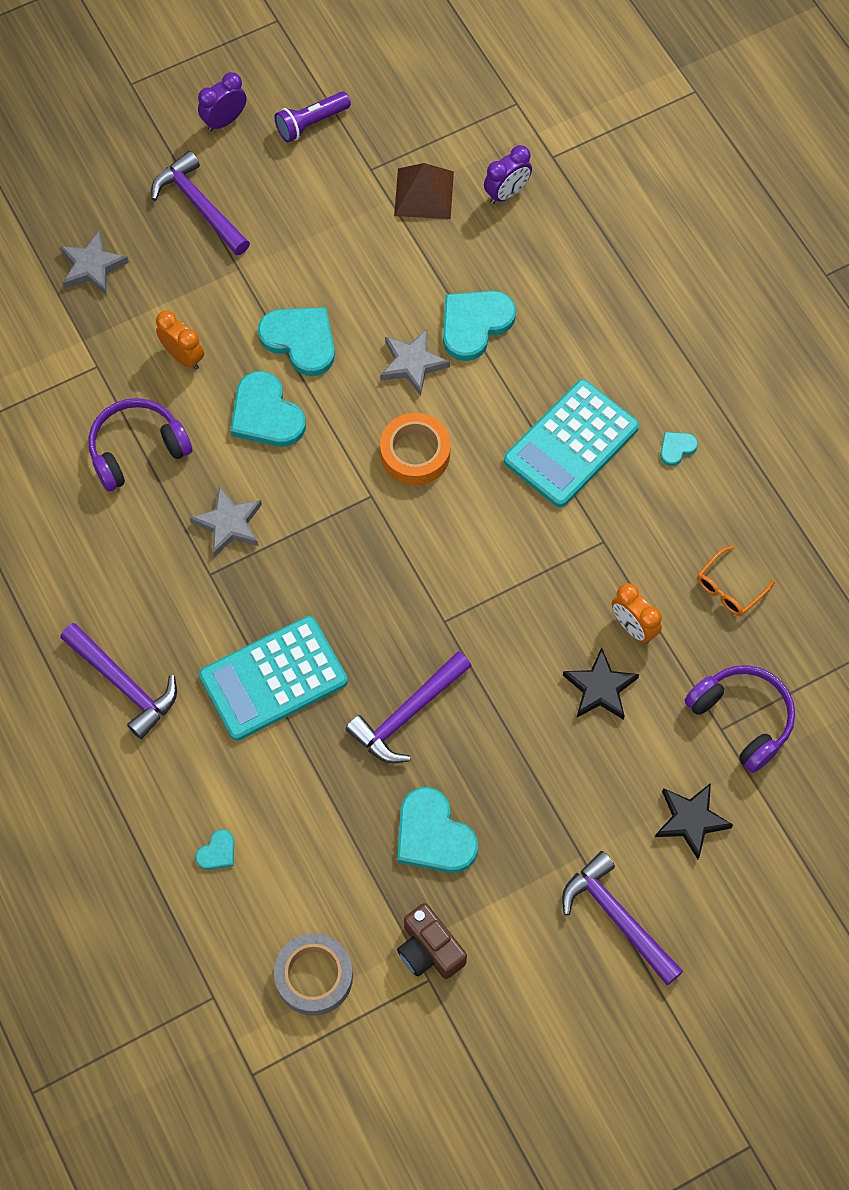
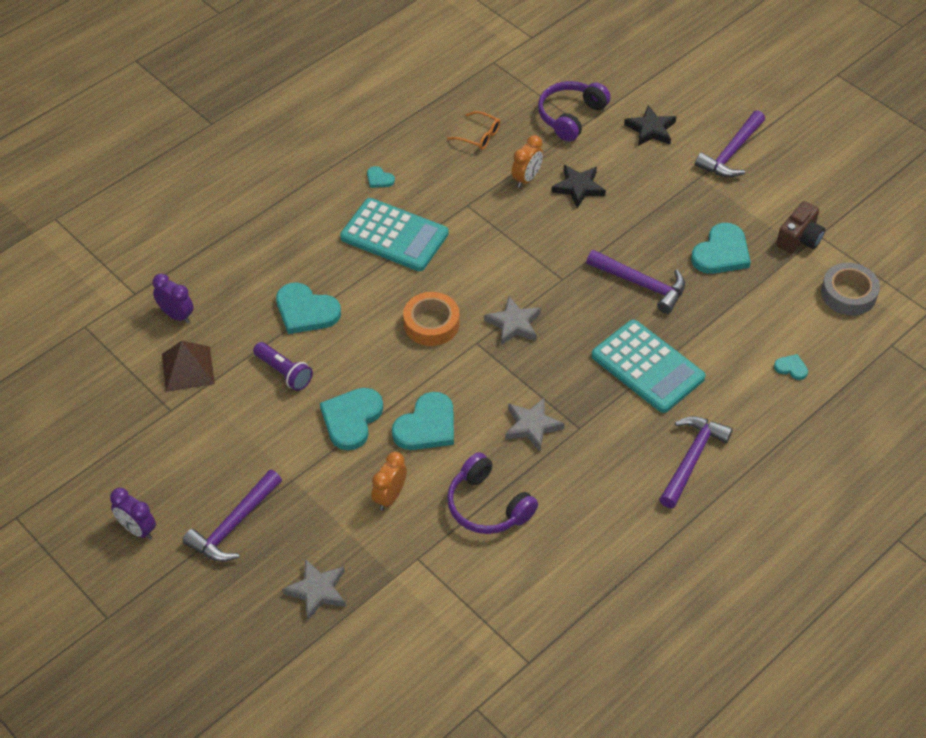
camera: 105 degrees left, 15 degrees down
purple flashlight [275,92,351,142] -> purple flashlight moved to [253,342,313,391]
grey star [380,329,450,396] -> grey star moved to [484,296,541,345]

